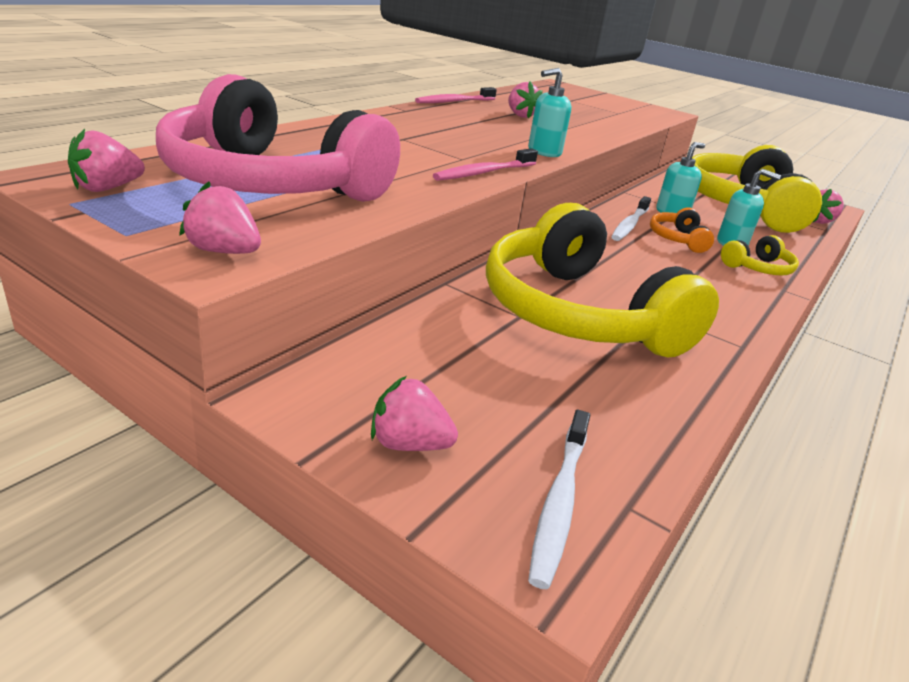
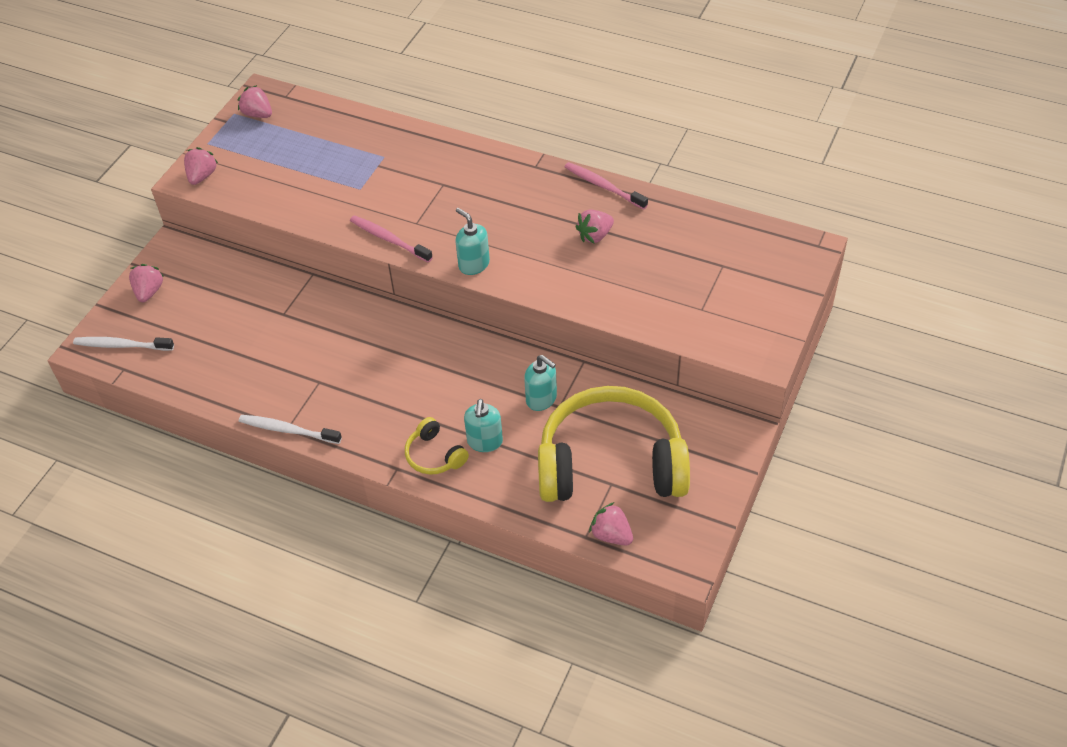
camera: 85 degrees right, 20 degrees up
pink headphones [156,74,400,202] -> none
yellow headphones [486,203,719,357] -> none
white toothbrush [611,196,651,241] -> white toothbrush moved to [239,415,342,444]
orange headphones [650,208,714,253] -> none

